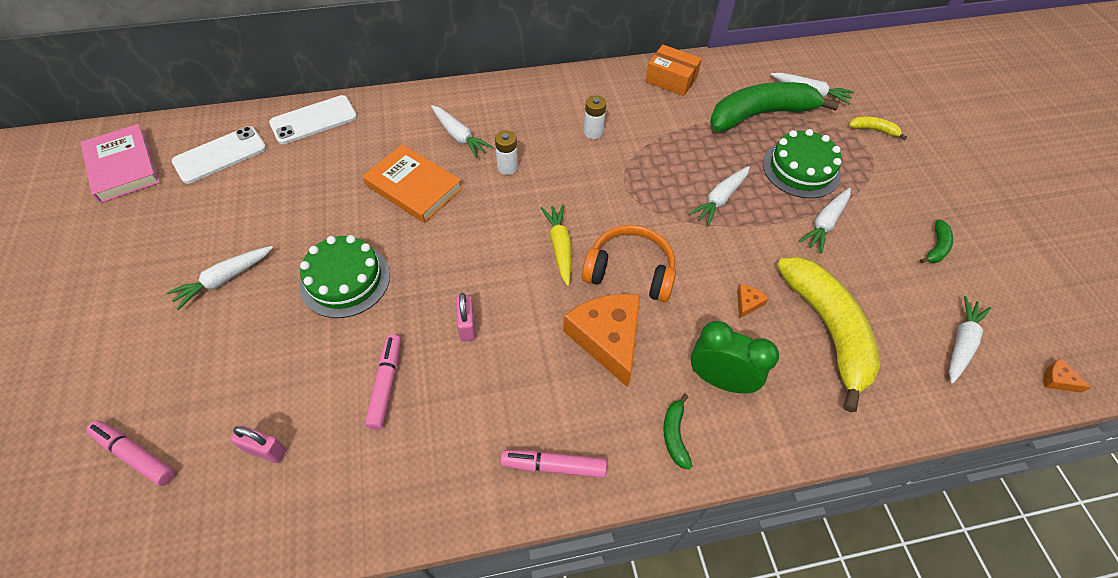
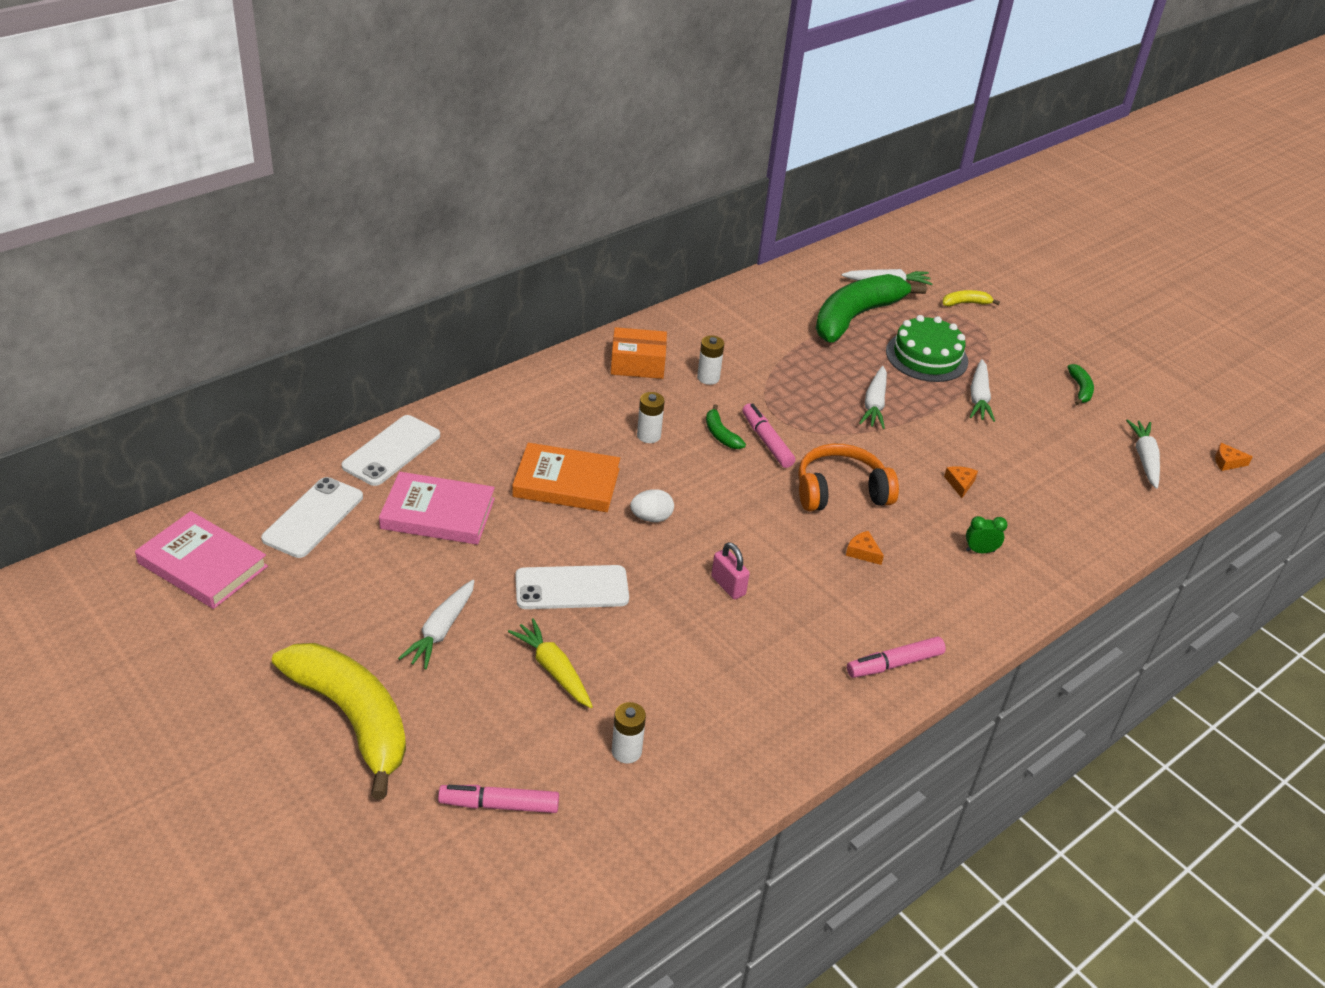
camera: 30 degrees left, 15 degrees down
pink padlock [231,425,287,463] -> white battery [612,702,646,763]
green cake [299,235,390,318] -> white phone [515,565,629,609]
pink marker [365,334,401,430] -> pink marker moved to [742,403,795,468]
white carrot [431,105,493,158] -> none
yellow carrot [541,204,572,286] -> yellow carrot moved to [508,618,593,708]
orange cheese [563,294,640,387] -> orange cheese [846,531,884,565], size x0.40
orange box [645,45,702,96] -> orange box moved to [611,327,667,379]
green banana [663,394,692,470] -> green banana moved to [706,404,746,449]
green clock [691,321,779,394] -> green clock [966,516,1008,553], size x0.51
yellow banana [777,257,880,412] -> yellow banana moved to [272,643,406,799]
none -> pink book [379,472,495,545]
none -> white egg [630,489,674,522]

